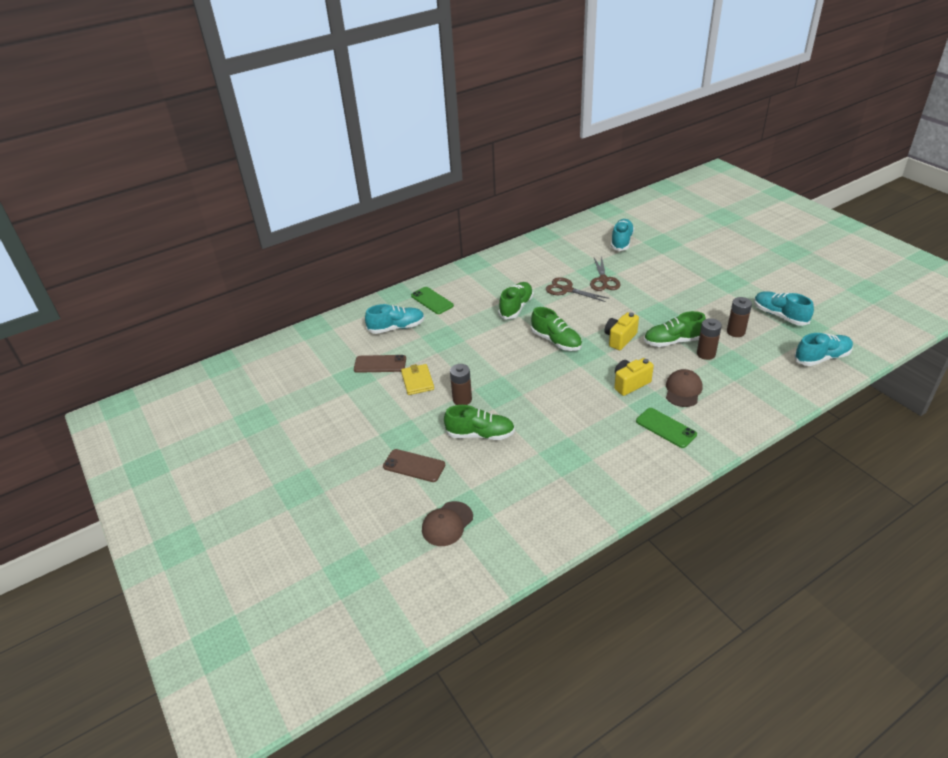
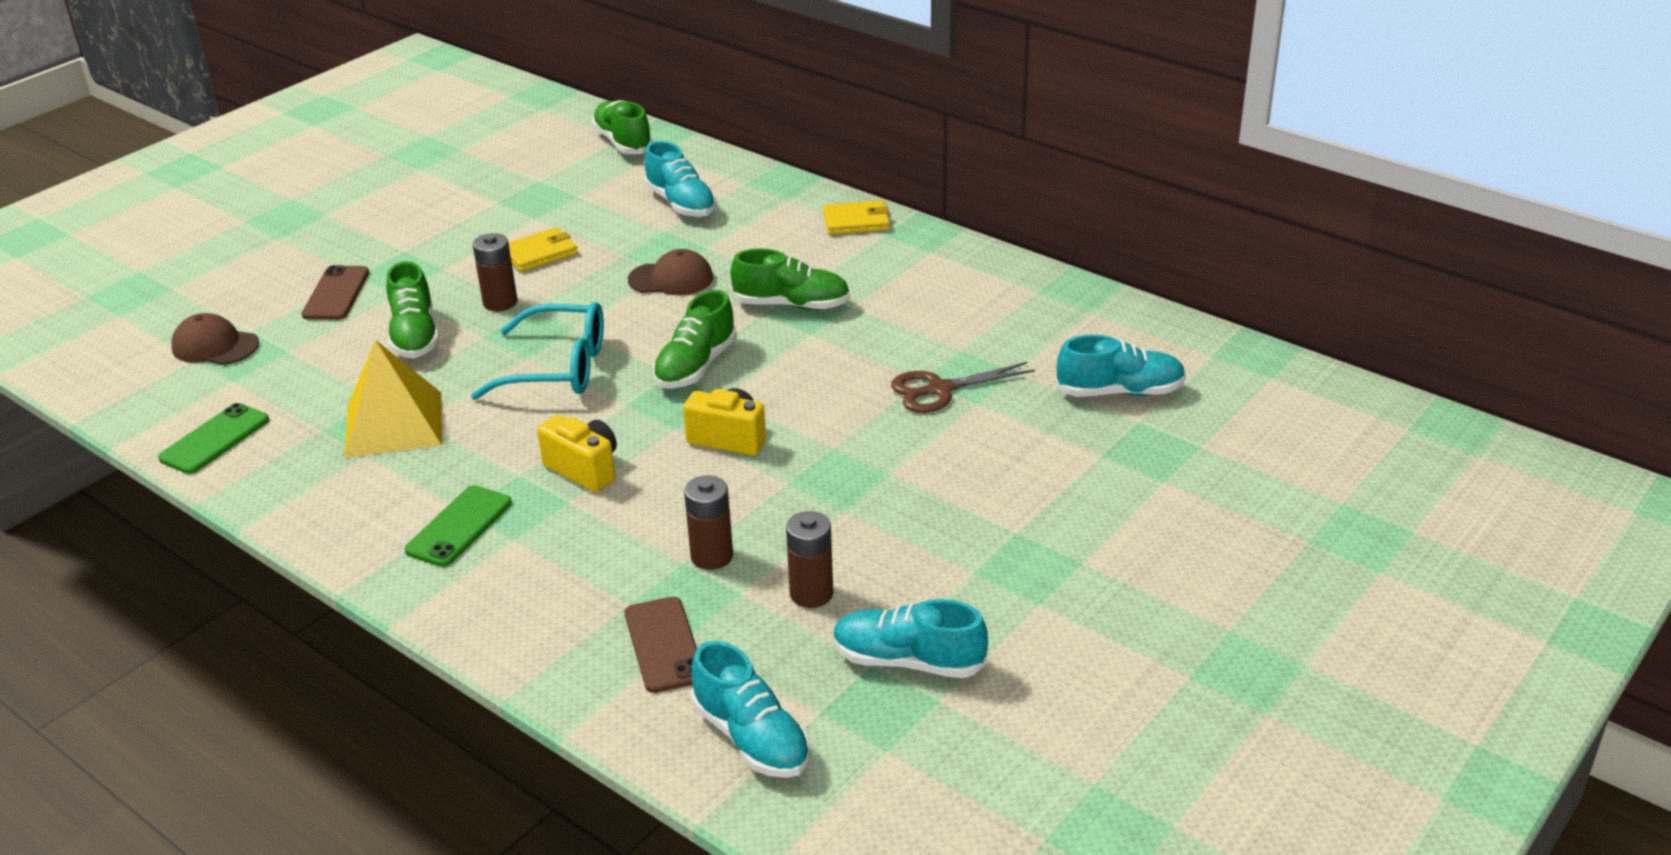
camera: 70 degrees right, 5 degrees down
brown phone [354,355,406,373] -> brown phone moved to [625,597,697,693]
green phone [411,287,454,314] -> green phone moved to [158,403,269,474]
brown scissors [546,277,608,302] -> none
green shoe [644,311,706,347] -> green shoe moved to [592,100,653,154]
brown cap [666,369,702,407] -> brown cap moved to [628,249,713,295]
turquoise shoe [754,291,814,326] -> turquoise shoe turned 105 degrees counterclockwise [833,599,988,678]
none -> yellow pyramid [345,340,442,458]
none -> turquoise glasses [471,302,604,400]
none -> yellow wallet [823,200,890,235]

